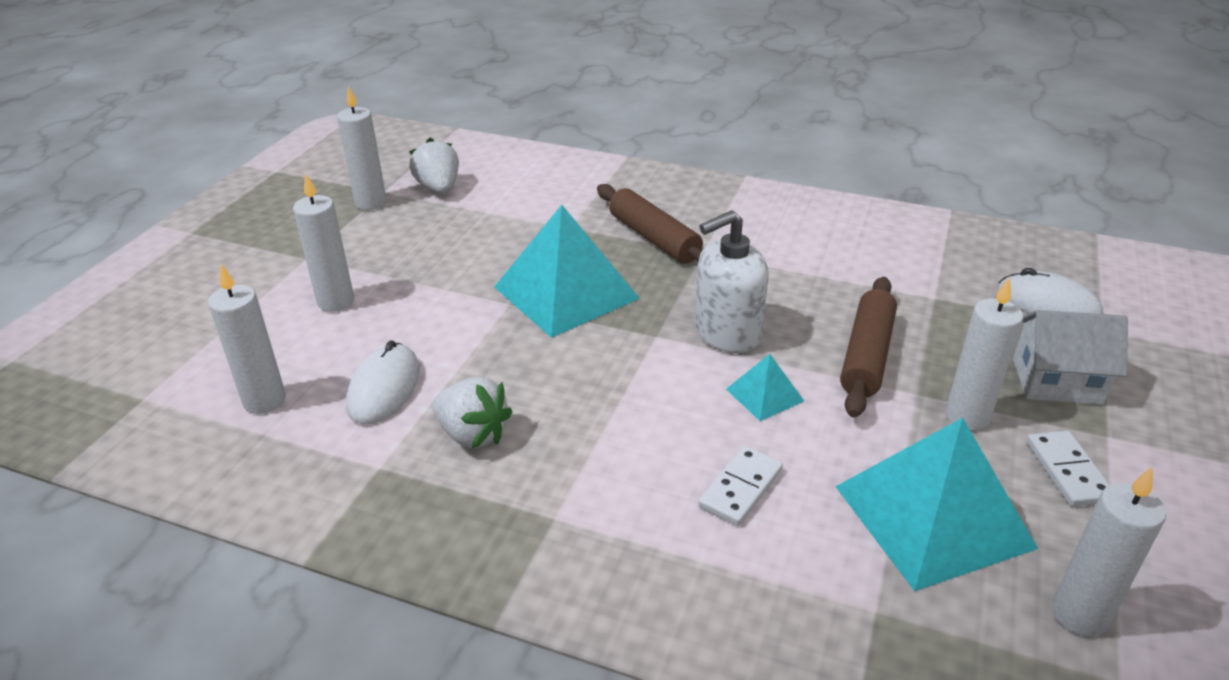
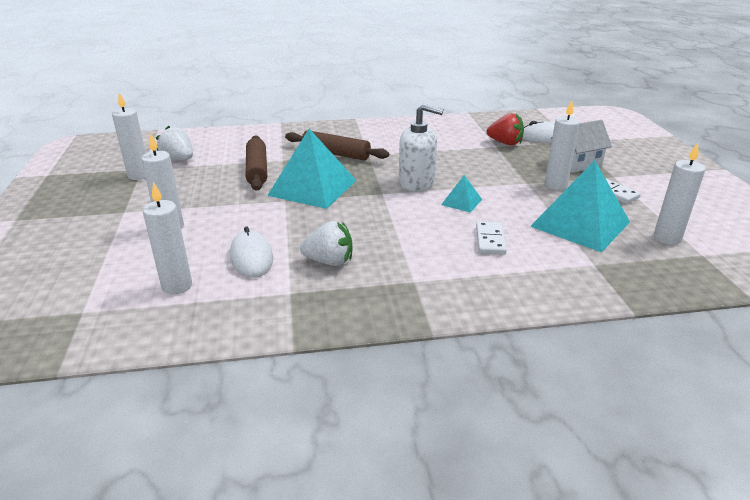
camera: 30 degrees left, 5 degrees down
white soap dispenser [695,210,769,353] -> white soap dispenser turned 105 degrees counterclockwise [399,104,444,192]
brown rolling pin [840,277,897,418] -> brown rolling pin moved to [246,135,267,190]
none -> red strawberry [487,113,524,146]

